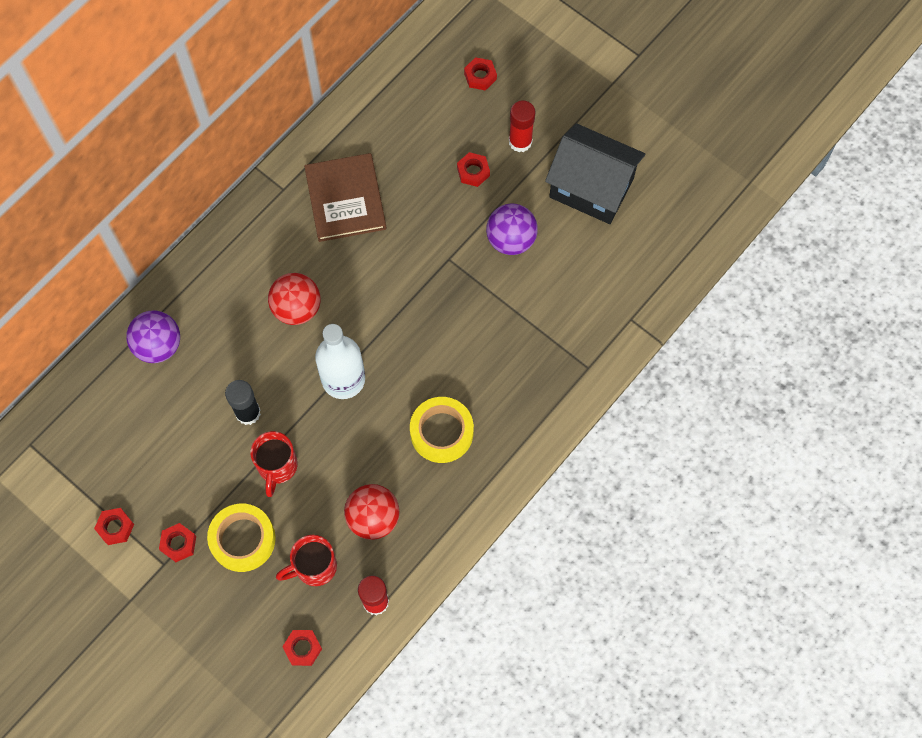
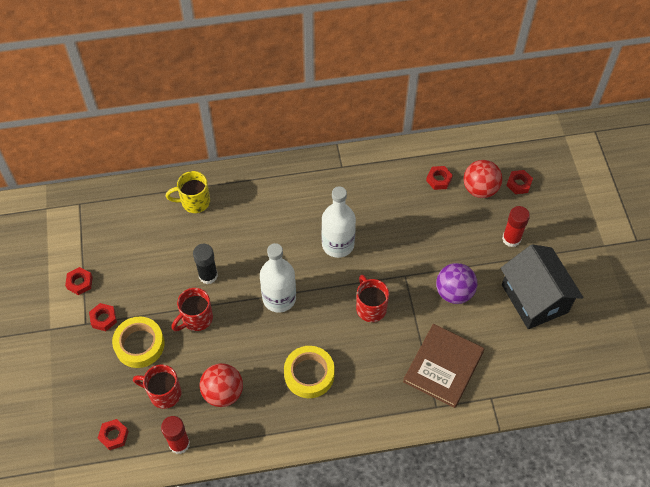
camera: 40 degrees right, 10 degrees down
purple ball [126,310,180,363] -> yellow mug [166,171,210,213]
red ball [268,273,321,325] -> red ball moved to [463,160,503,198]
brown book [304,153,386,242] -> brown book moved to [403,324,484,408]
red nut [457,152,490,187] -> red nut moved to [426,166,453,190]
none -> white bottle [321,186,356,258]
none -> red mug [356,275,389,322]

